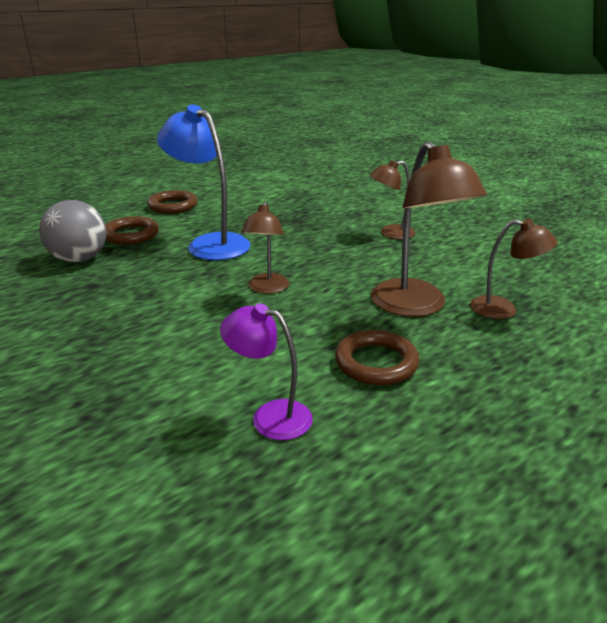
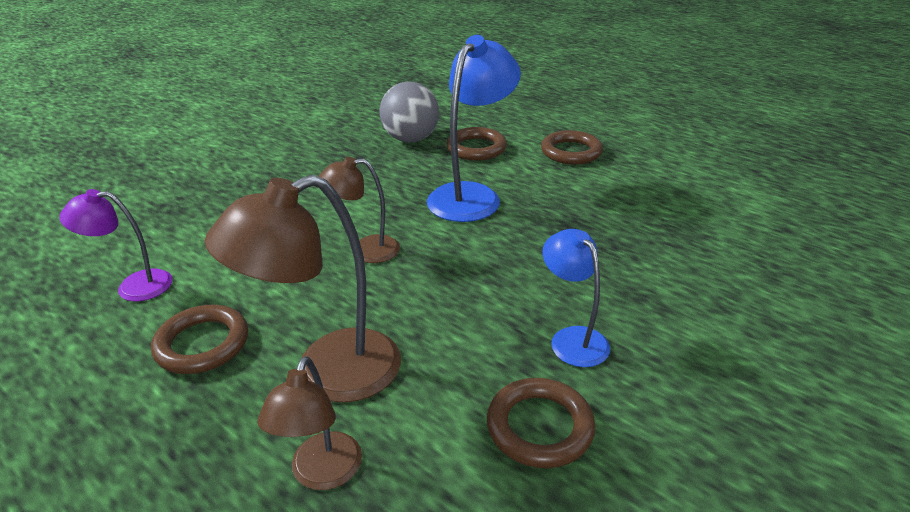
camera: 80 degrees right, 5 degrees up
purple lamp [220,303,312,440] -> purple lamp turned 105 degrees counterclockwise [60,189,173,301]
brown lamp [369,160,415,239] -> blue lamp [542,229,610,367]
none -> brown ring [487,378,596,468]

